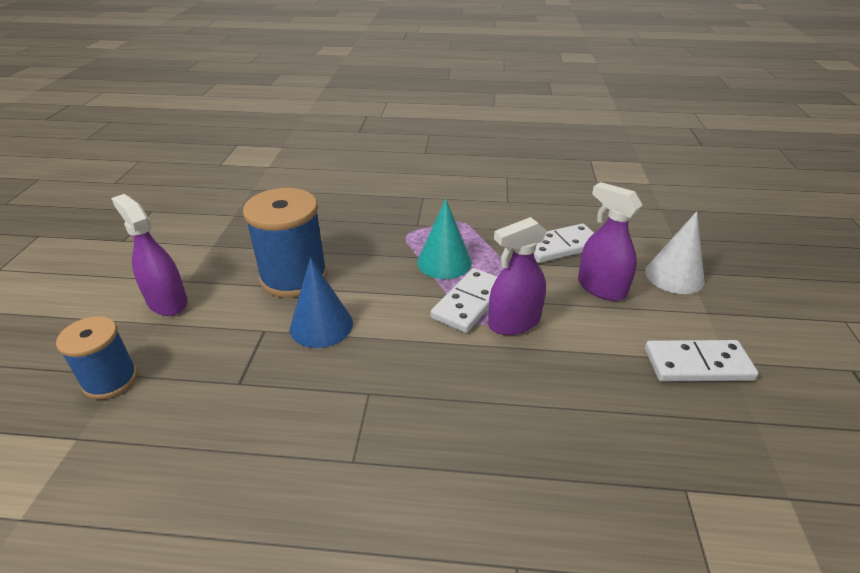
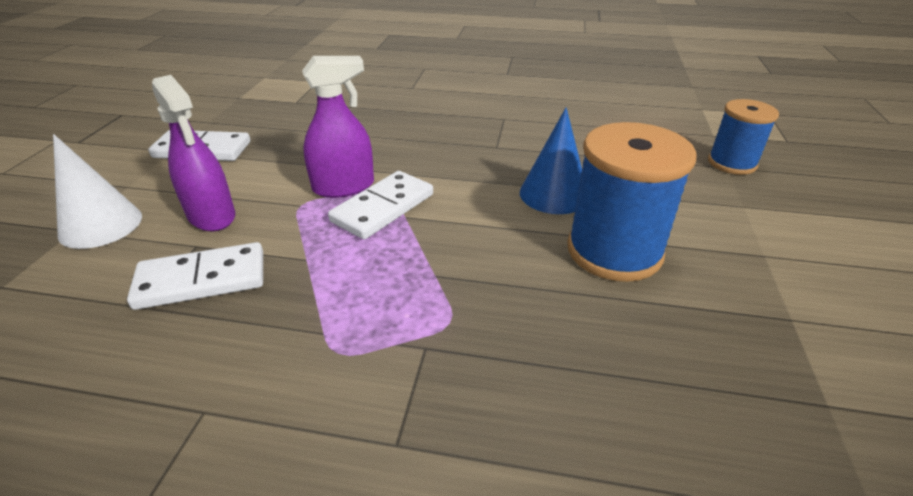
camera: 175 degrees left, 0 degrees up
purple spray bottle [111,194,188,316] -> none
turquoise cone [417,199,472,279] -> none

